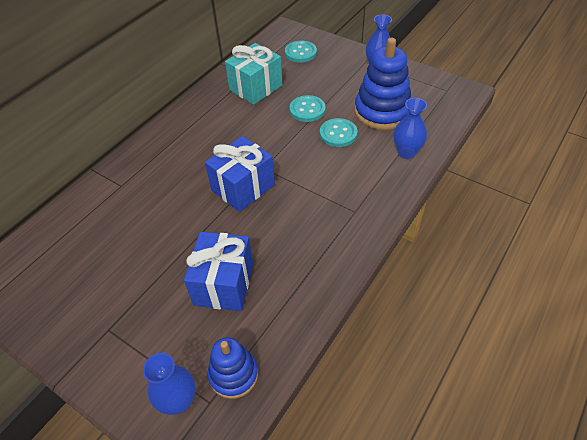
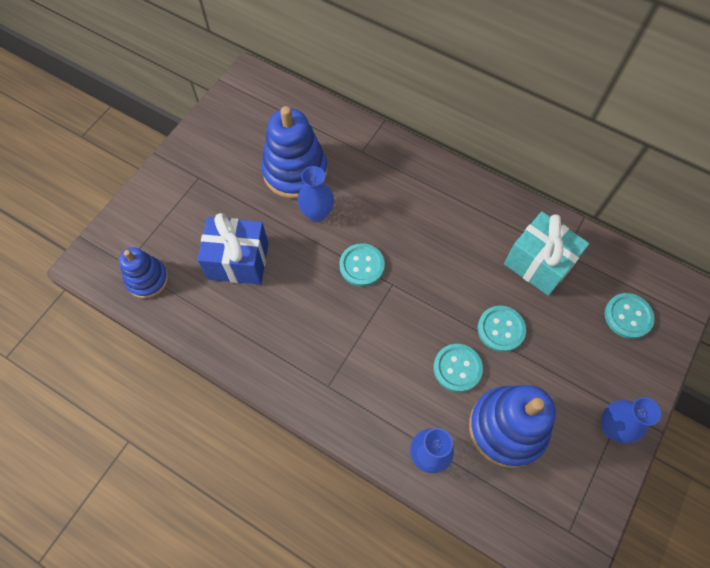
camera: 85 degrees right, 15 degrees up
blue vase [143,353,196,415] -> blue vase moved to [297,166,334,222]
blue gift [205,136,275,212] -> turquoise button [339,243,385,287]
none -> blue stacking toy [261,106,328,199]

